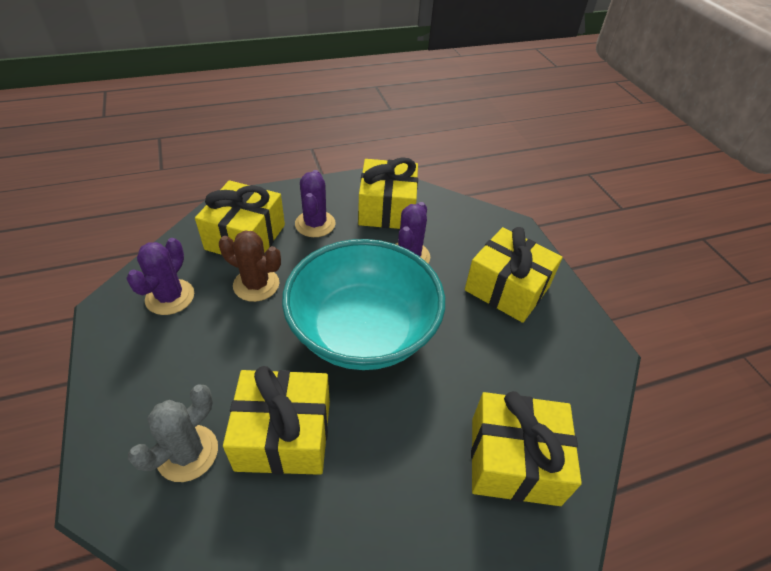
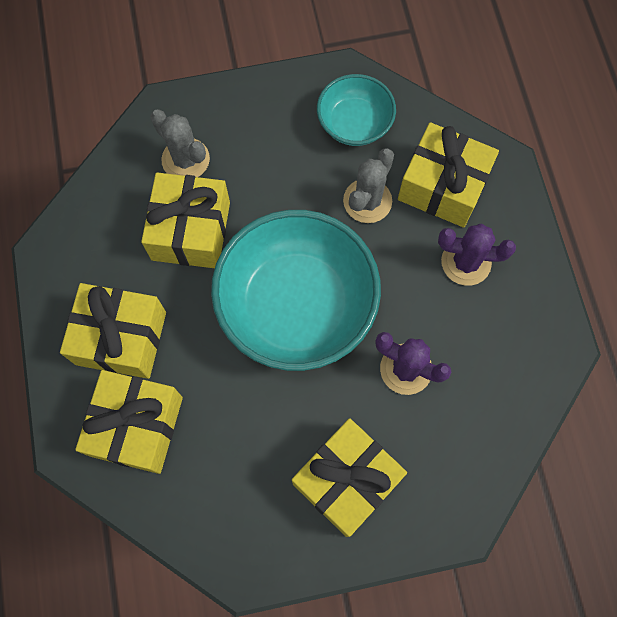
camera: 100 degrees right, 25 degrees up
purple cactus [126,238,194,315] -> turquoise bowl [317,74,396,146]
brown cactus [219,231,281,302] -> grey cactus [343,148,394,223]
yellow gift [358,157,418,229] -> yellow gift moved to [60,283,166,379]

